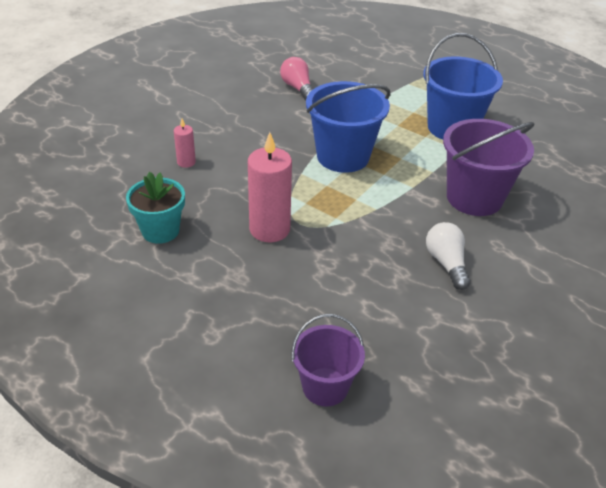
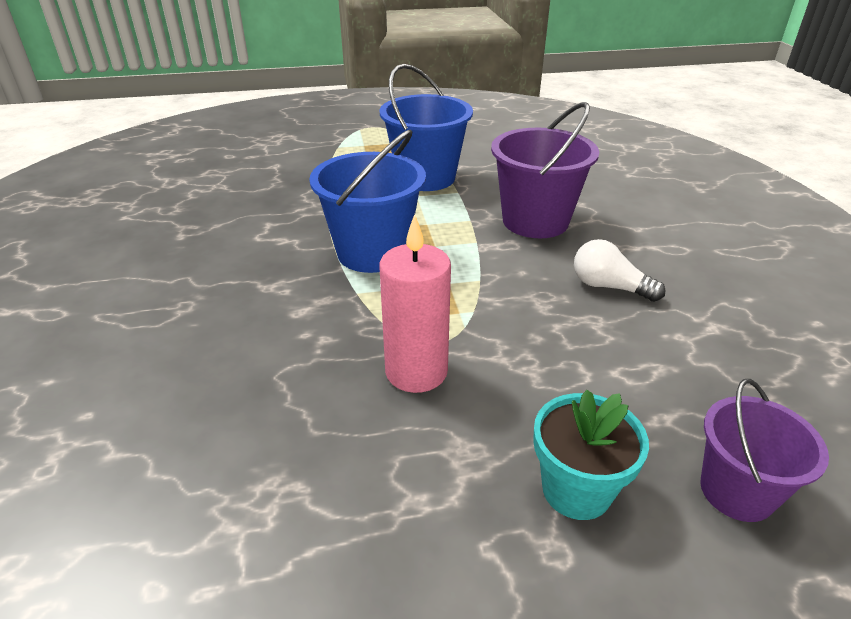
camera: 45 degrees left, 5 degrees down
turquoise flower pot [126,172,185,244] -> turquoise flower pot moved to [533,390,649,520]
pink candle [174,118,196,168] -> none
pink light bulb [280,57,313,101] -> none

